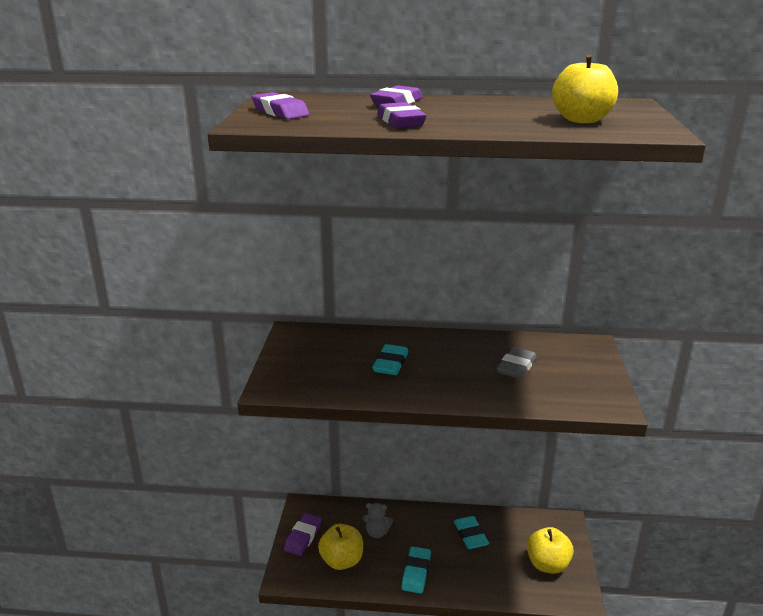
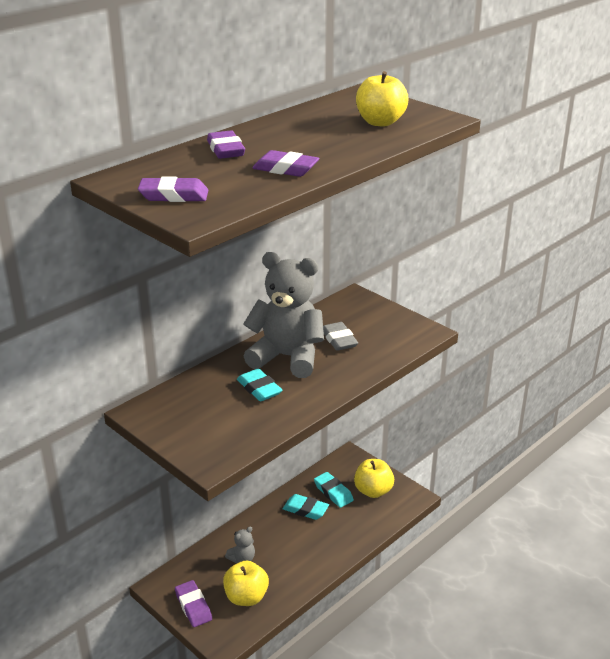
camera: 50 degrees left, 5 degrees up
turquoise eraser [402,546,431,594] -> turquoise eraser moved to [314,472,354,508]
none -> grey teddy bear [243,252,324,378]

